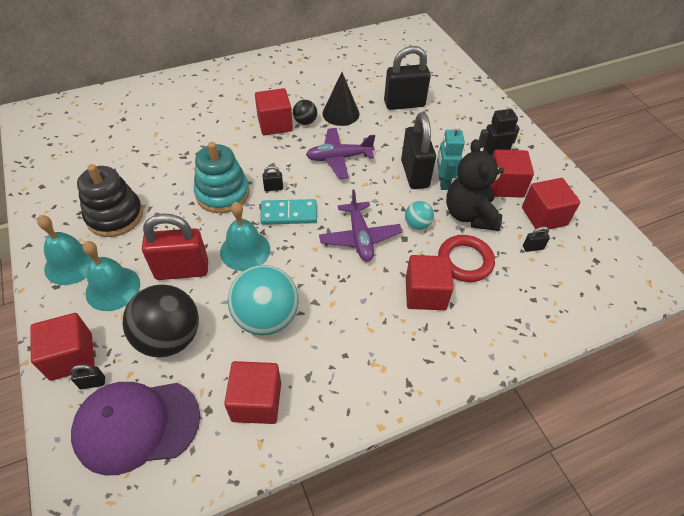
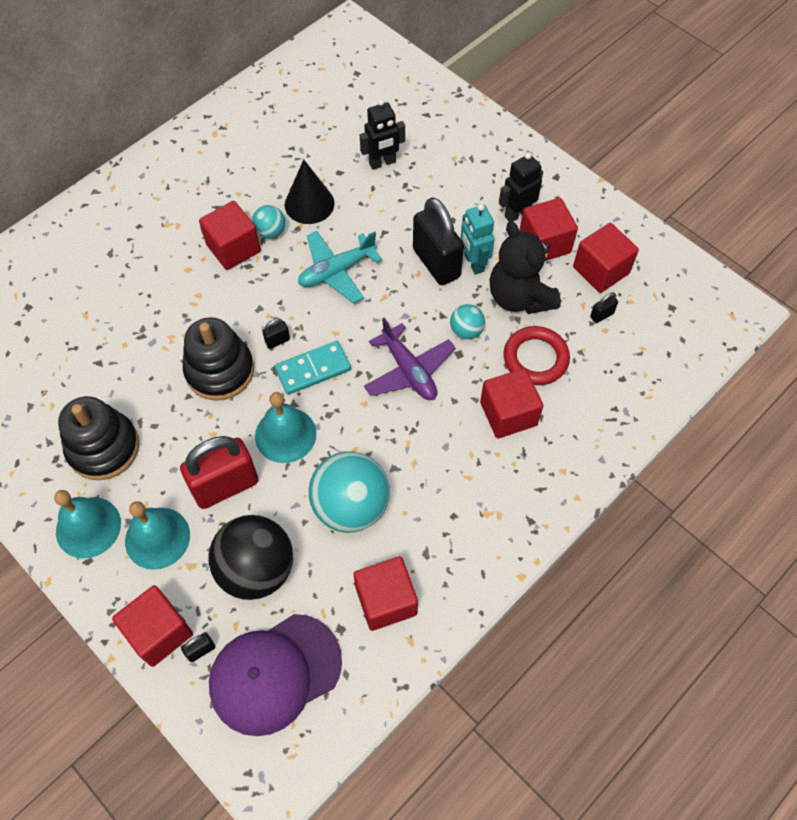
camera: 20 degrees left, 10 degrees up
turquoise stacking toy [194,142,250,213] -> black stacking toy [183,317,254,401]
black ball [293,100,317,125] -> turquoise ball [252,205,285,239]
purple plane [306,128,375,179] -> turquoise plane [298,231,382,304]
black padlock [384,46,431,110] -> black robot [360,99,405,170]

